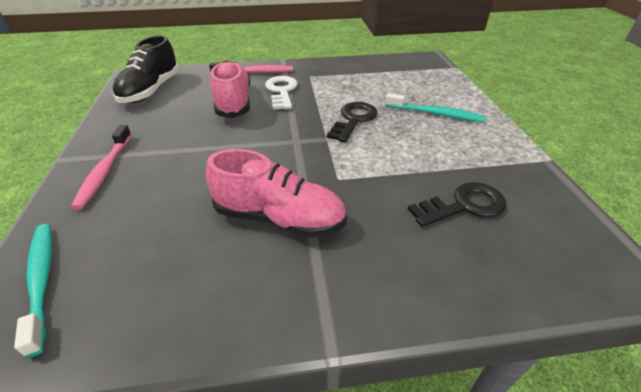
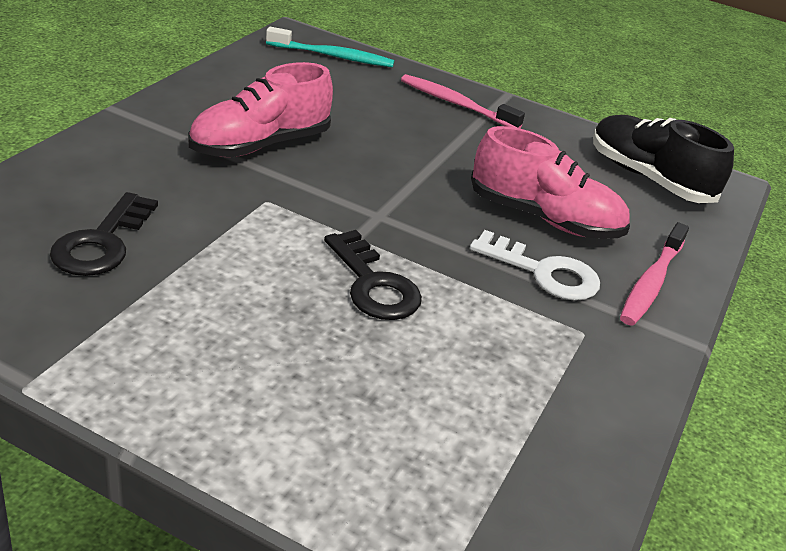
camera: 120 degrees right, 5 degrees down
turquoise toothbrush [385,93,486,122] -> none

